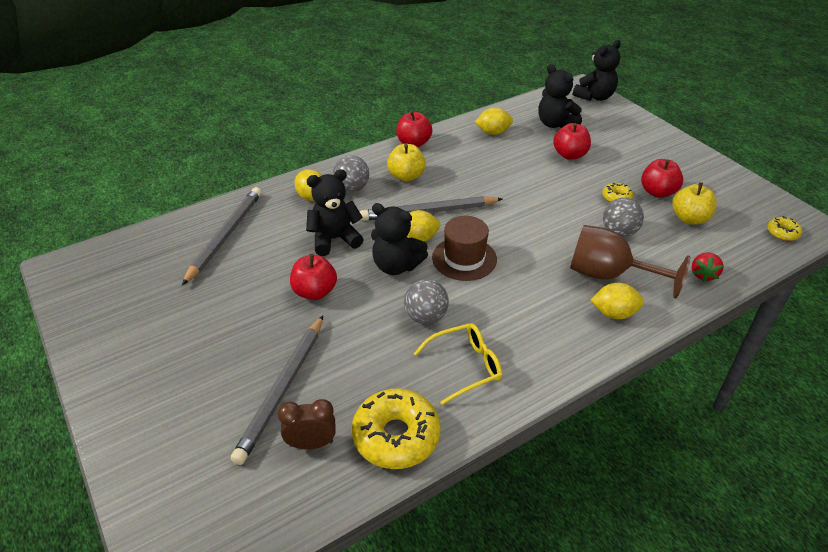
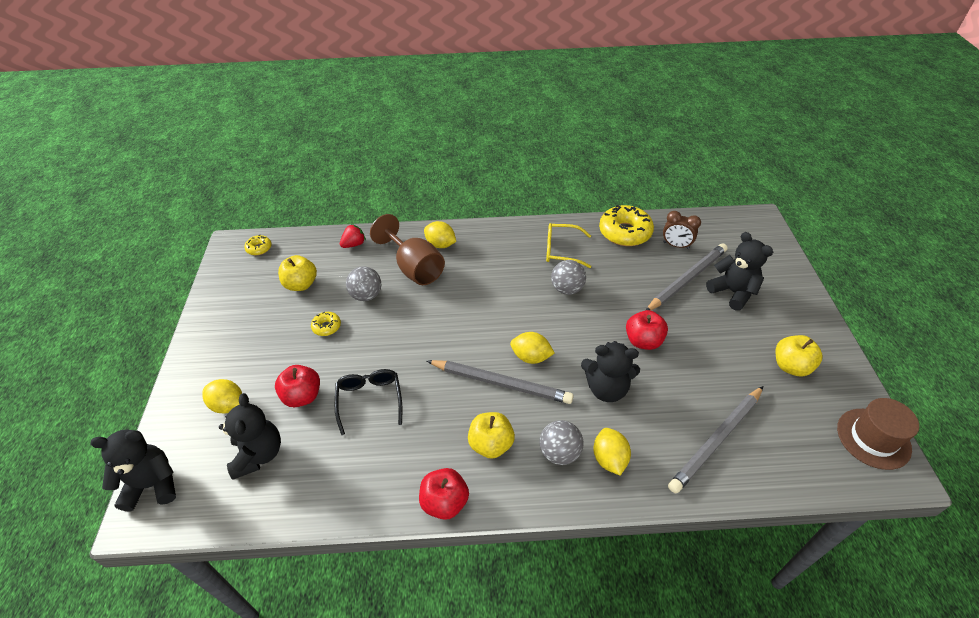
camera: 150 degrees left, 5 degrees up
black teddy bear [371,203,428,275] -> black teddy bear moved to [706,232,773,311]
brown hat [432,216,497,281] -> brown hat moved to [837,398,919,470]
yellow lemon [475,107,513,135] -> yellow lemon moved to [202,379,242,413]
red apple [641,159,683,198] -> none
none -> black glasses [335,369,402,435]
none -> yellow apple [775,335,822,377]

